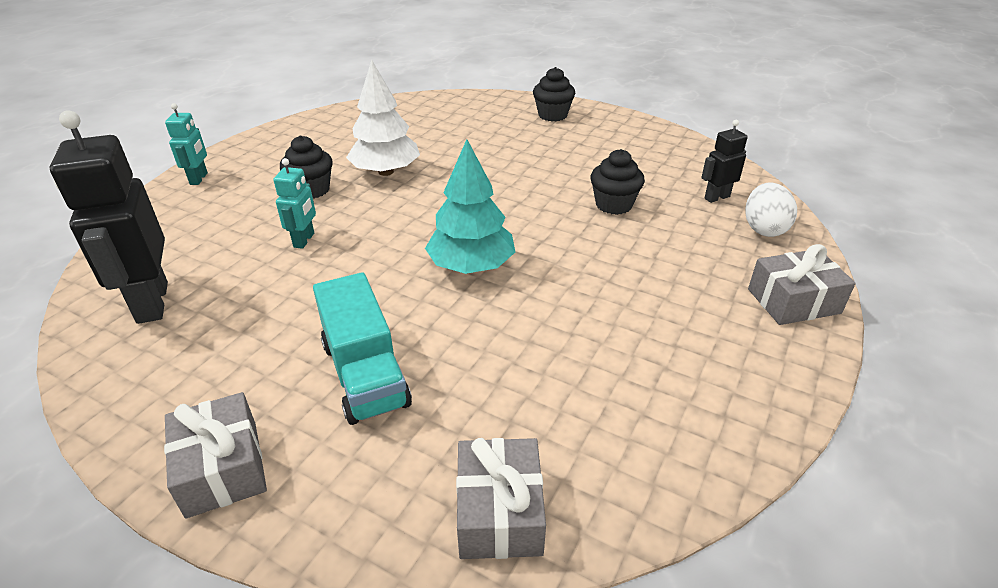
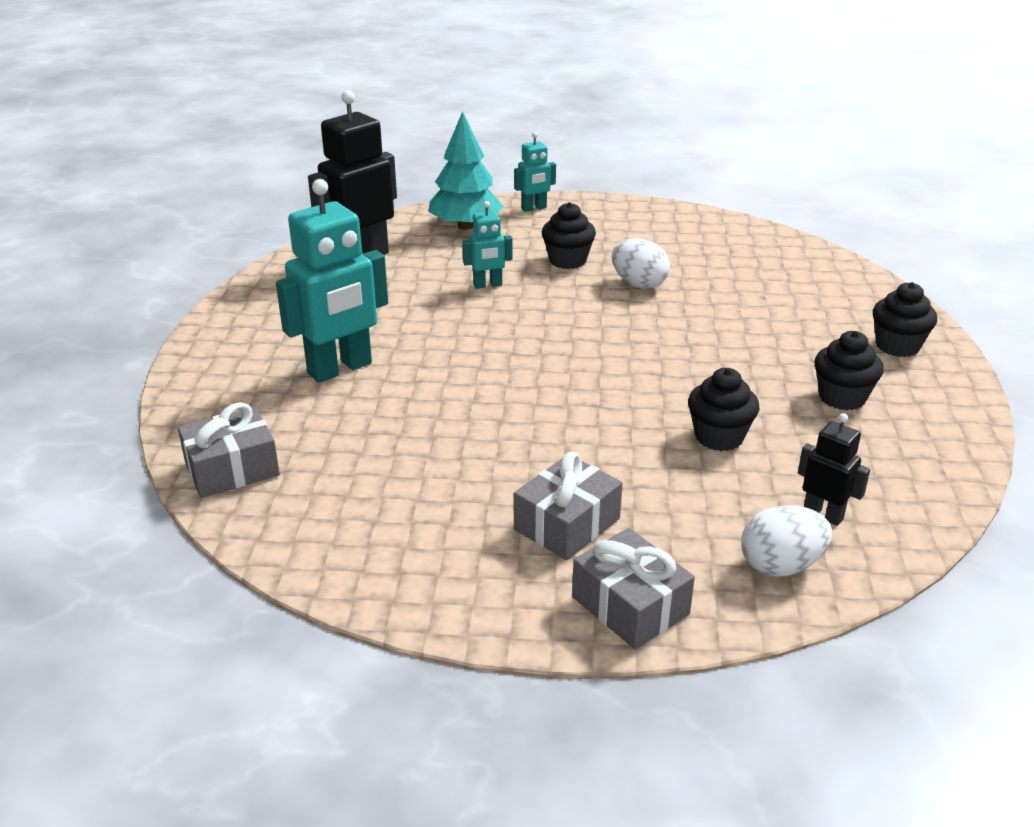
camera: 65 degrees right, 5 degrees down
grey gift [164,392,267,518] -> grey gift moved to [514,452,622,560]
turquoise truck [313,272,412,425] -> turquoise robot [276,179,388,383]
white tree [346,60,420,176] -> white egg [612,238,670,289]
turquoise tree [425,139,515,274] -> turquoise tree moved to [428,111,503,230]
none -> black cupcake [814,331,884,410]

